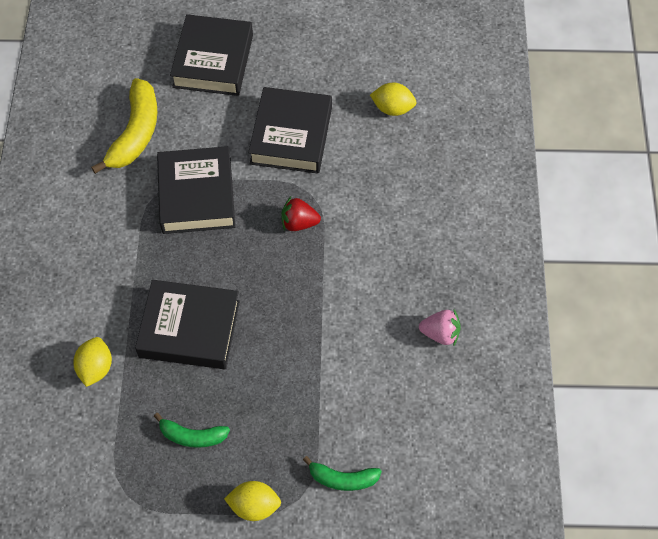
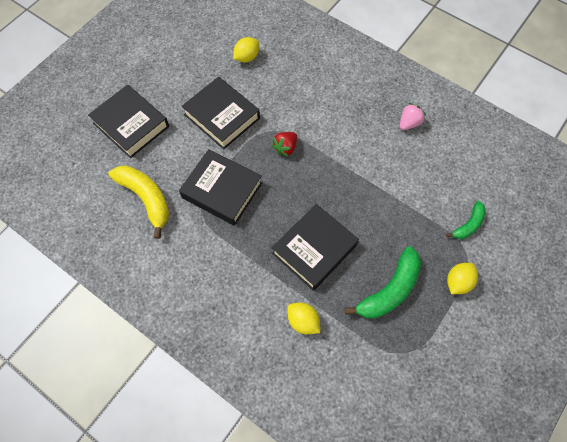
camera: 55 degrees left, 5 degrees up
green banana [154,413,230,448] -> green banana [344,246,421,319], size x1.73

